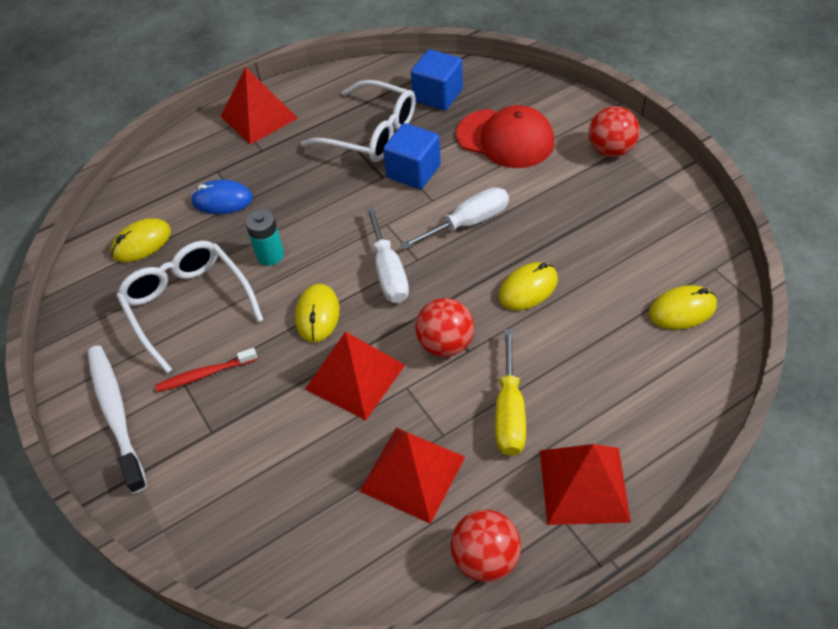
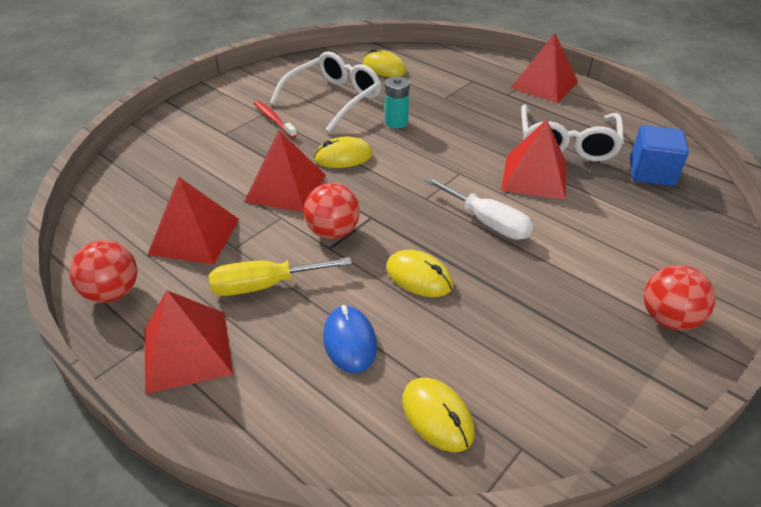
camera: 70 degrees right, 10 degrees down
white toothbrush [87,345,147,494] -> none
blue mouse [191,180,253,214] -> blue mouse moved to [323,305,377,373]
white screwdriver [366,206,409,303] -> none
blue cube [383,123,441,189] -> red pyramid [501,119,567,200]
red cap [456,105,555,168] -> none

